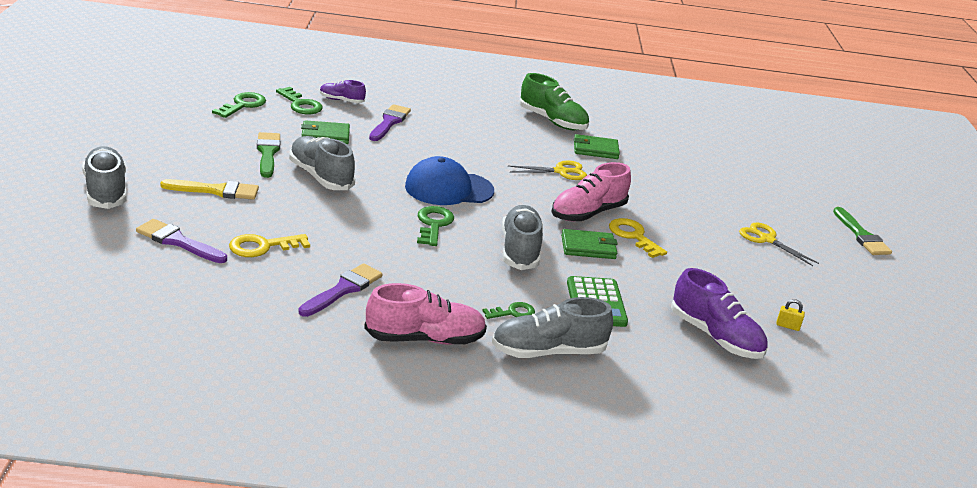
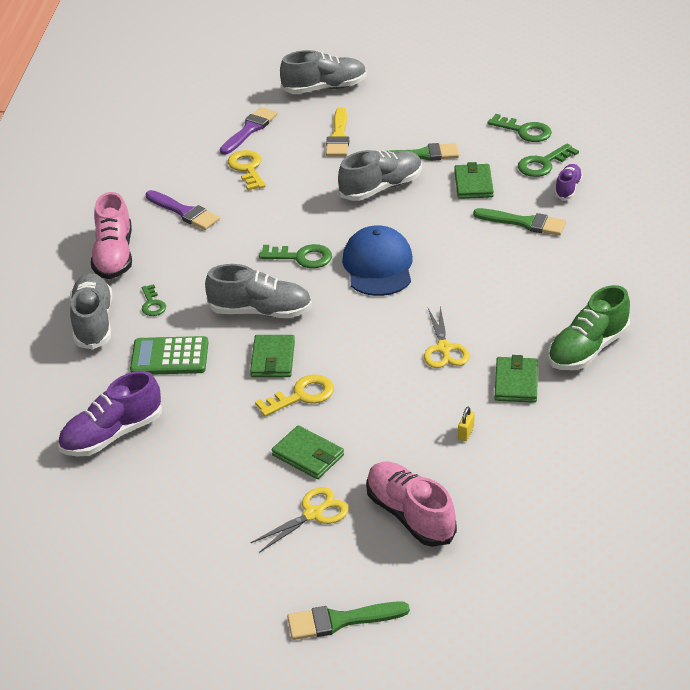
camera: 100 degrees right, 10 degrees up
purple brush [369,104,411,141] -> green brush [473,208,566,236]
pink shoe [551,162,631,221] -> pink shoe moved to [366,462,457,547]
yellow padlock [776,299,805,331] -> yellow padlock moved to [458,407,475,441]
none -> green wallet [272,425,344,479]

